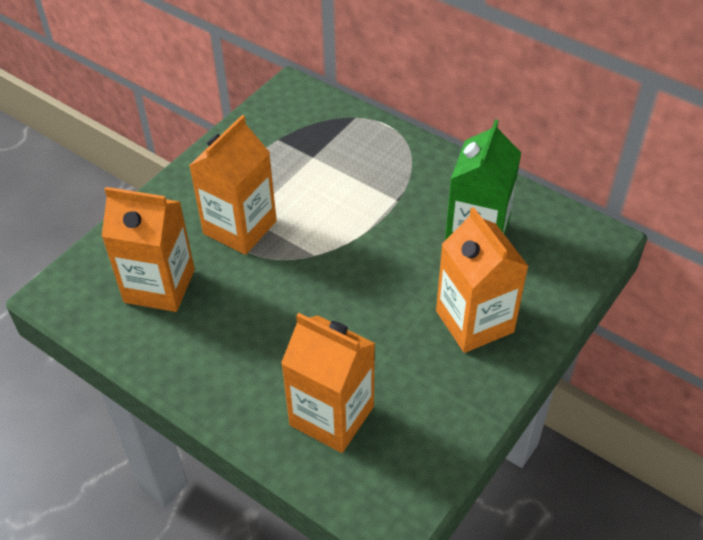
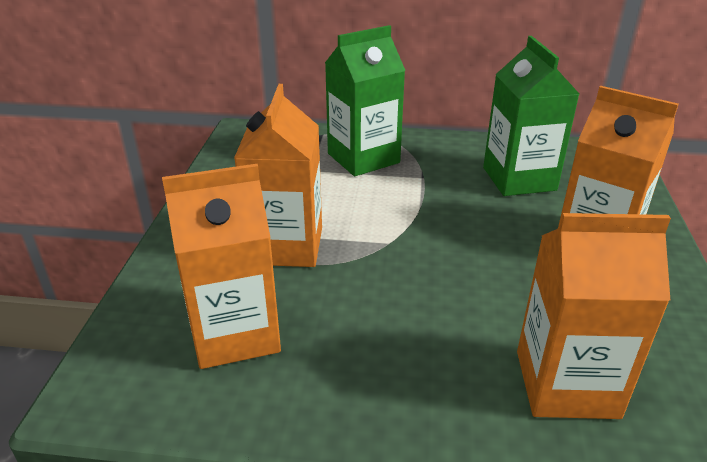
camera: 30 degrees left, 15 degrees down
none -> green carton [325,25,406,176]

